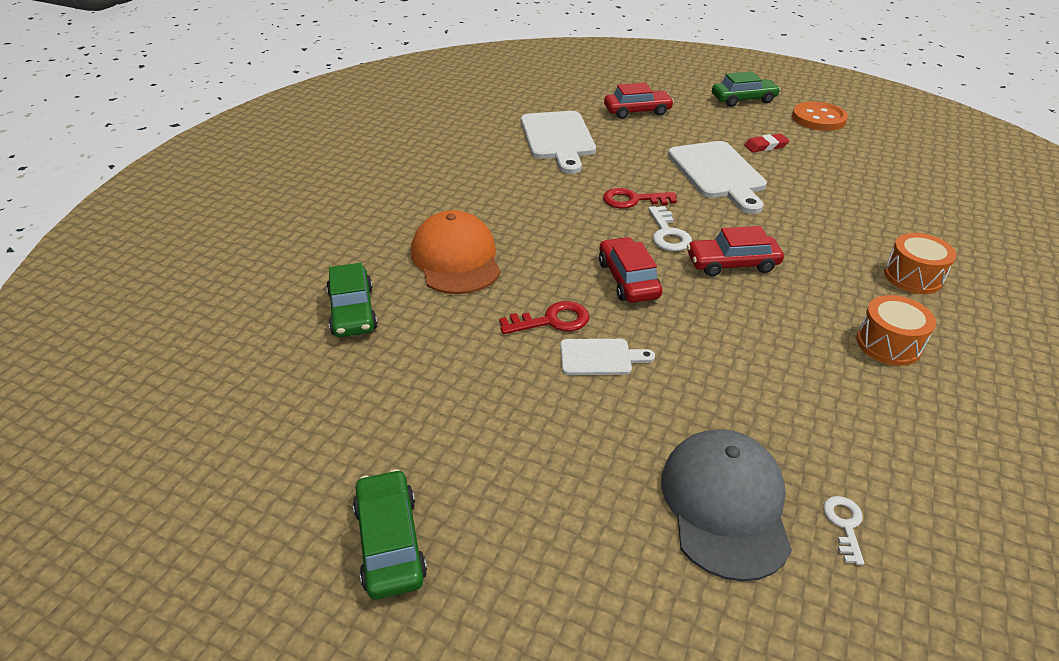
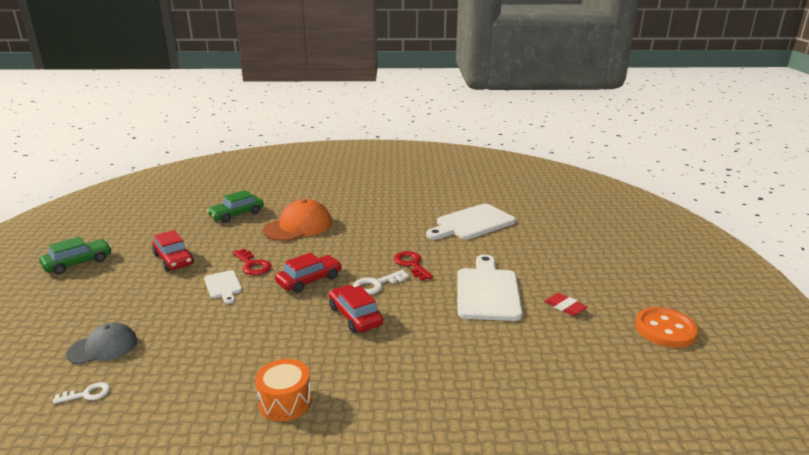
camera: 65 degrees right, 15 degrees down
red car [604,83,674,119] -> red car moved to [152,230,194,271]
grey cap [661,429,792,582] -> grey cap [66,322,137,364], size x0.64
white cutting board [668,141,767,214] -> white cutting board turned 135 degrees clockwise [457,254,523,321]
green car [712,71,780,107] -> none
orange drum [884,233,956,294] -> none

